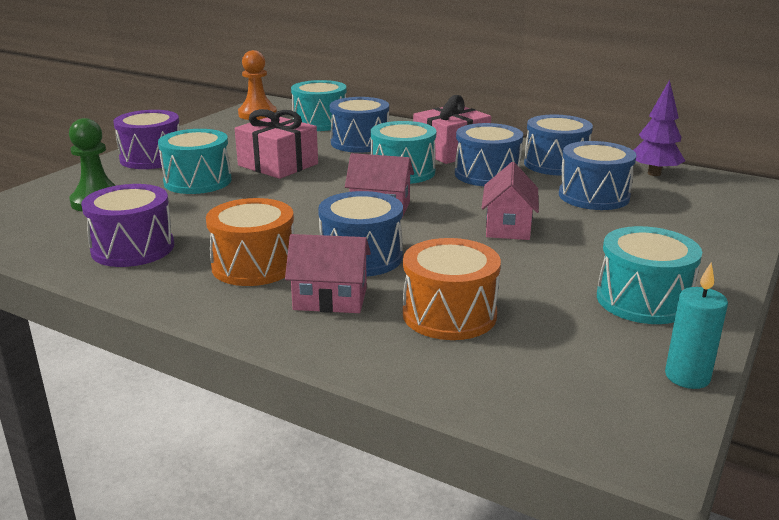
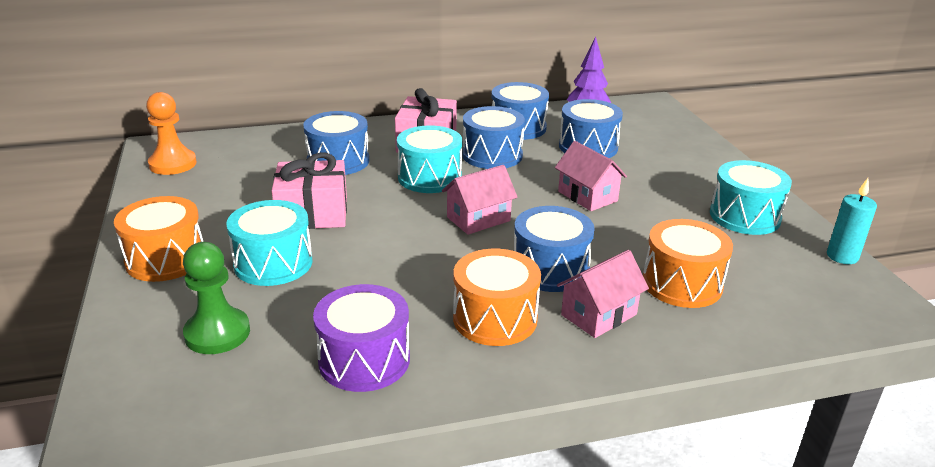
camera: 45 degrees left, 5 degrees up
purple drum [113,110,180,169] -> orange drum [114,196,203,282]
turquoise drum [291,80,347,131] -> none

